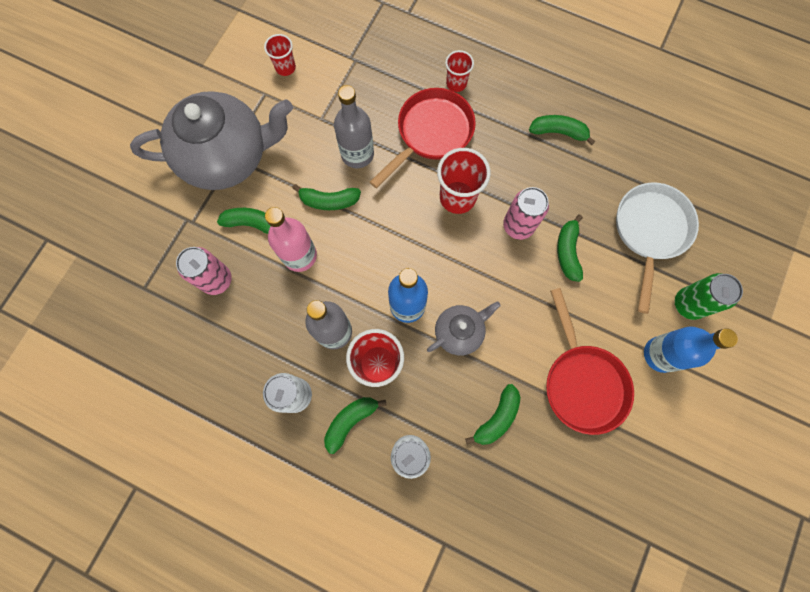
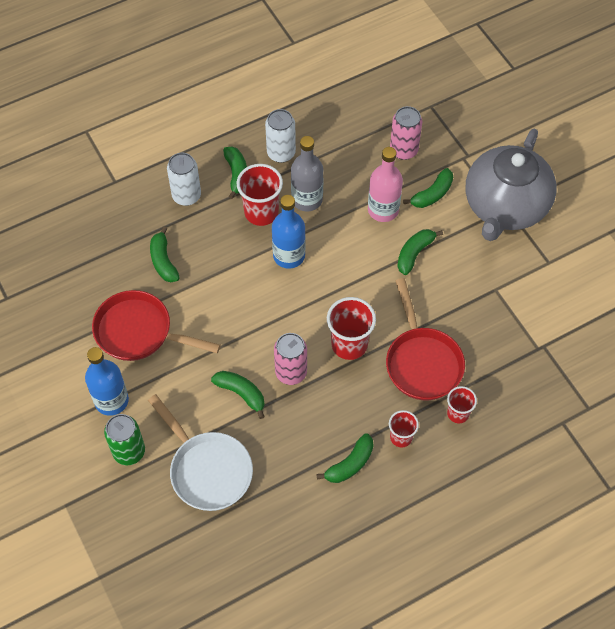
camera: 125 degrees right, 15 degrees down
red cup [264,34,296,76] -> red cup moved to [389,410,419,447]
grey bottle [334,85,374,168] -> none
grey teapot [427,301,501,355] -> none

